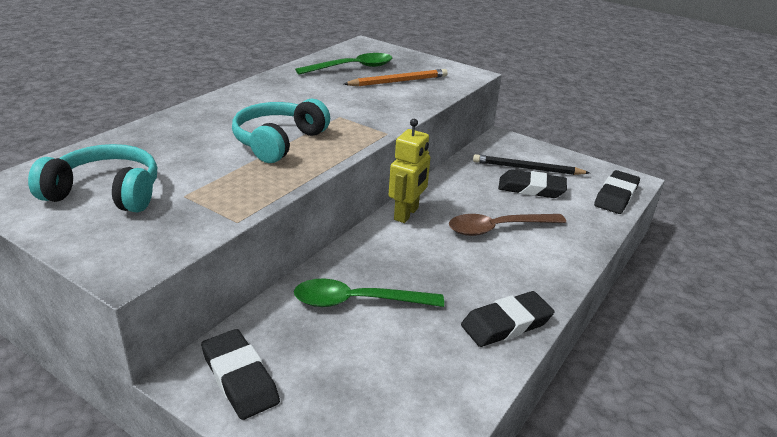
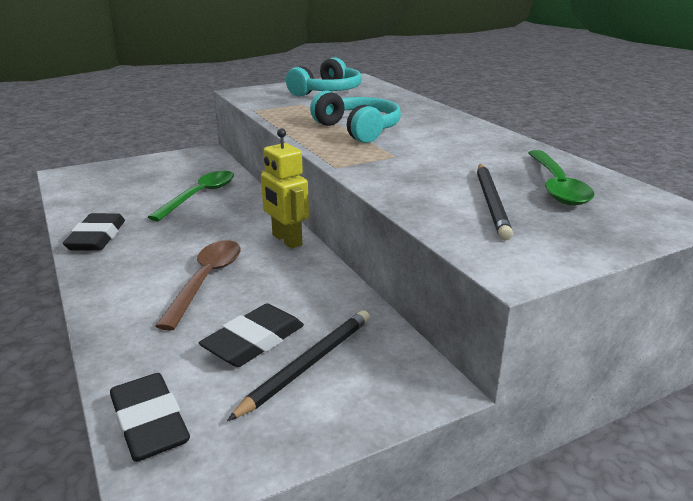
camera: 120 degrees right, 5 degrees down
black eraser [201,329,280,420] -> none
orange pencil [344,69,448,87] -> black pencil [477,164,513,241]

